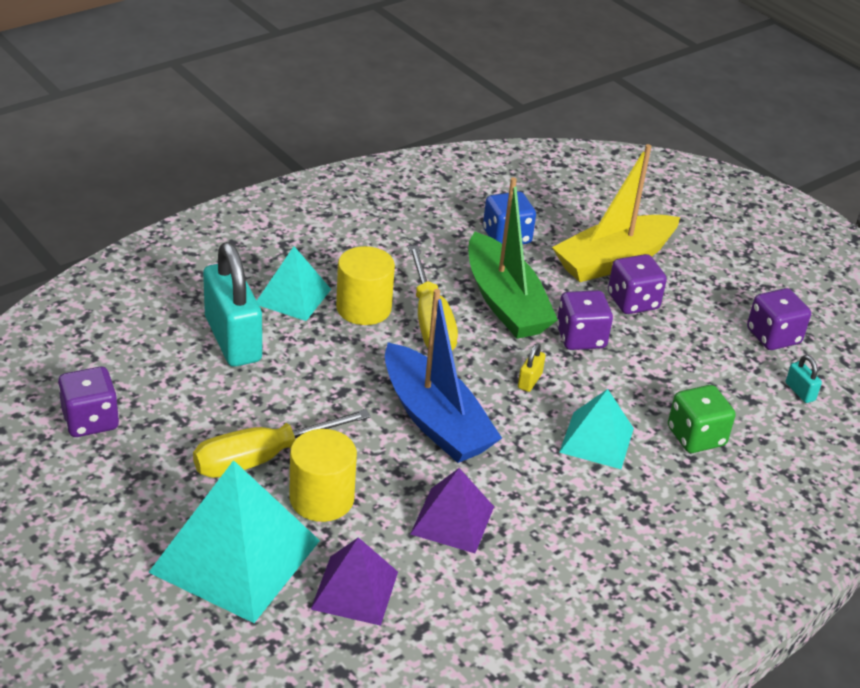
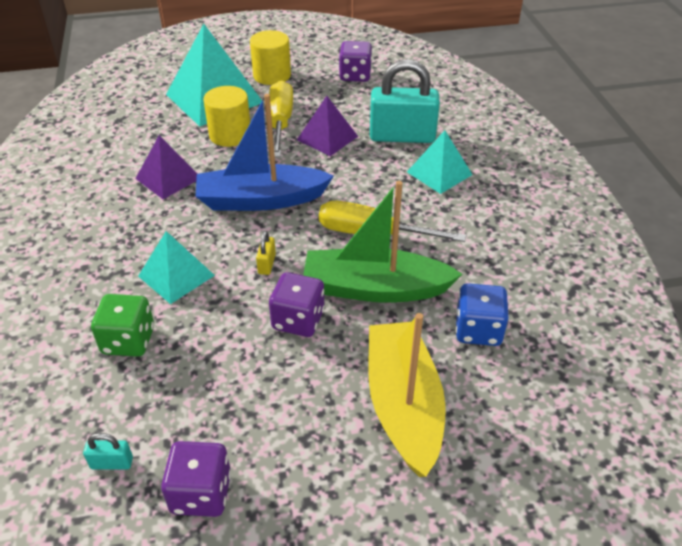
camera: 120 degrees right, 5 degrees up
purple pyramid [311,537,398,626] -> purple pyramid moved to [297,96,358,156]
yellow cylinder [336,246,395,325] -> yellow cylinder moved to [250,30,291,85]
yellow padlock [518,343,546,392] -> yellow padlock turned 45 degrees clockwise [256,231,276,275]
purple dice [608,254,667,314] -> none

